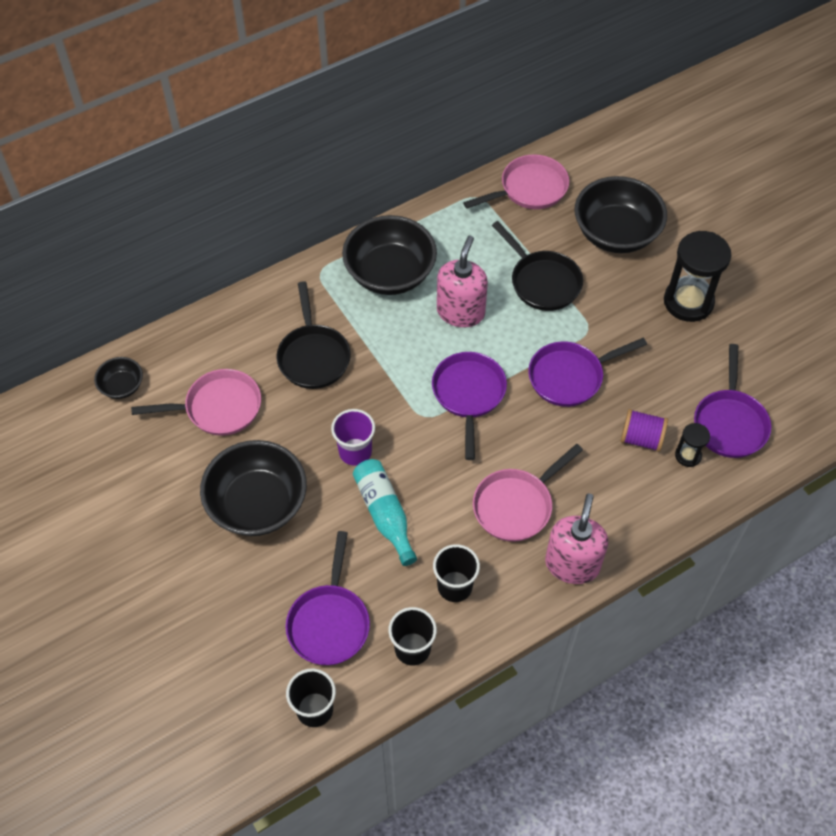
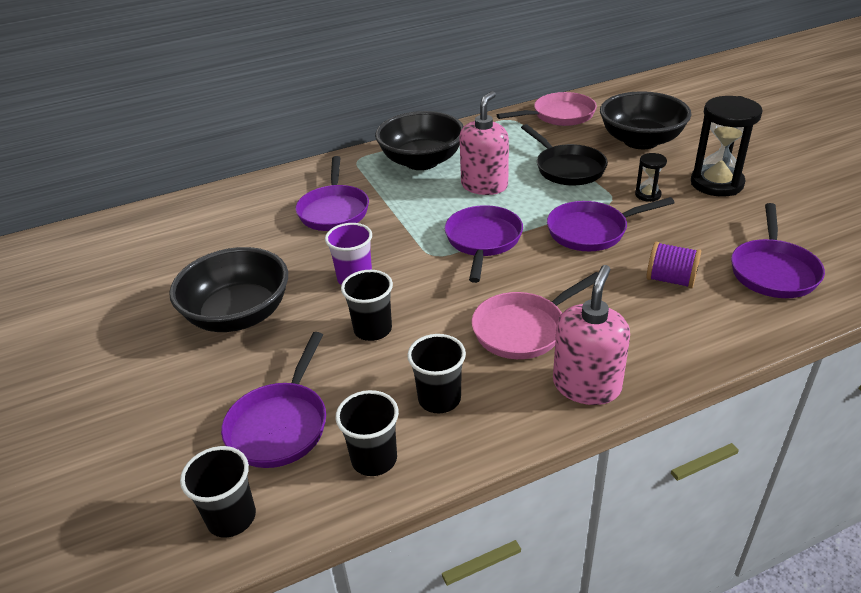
camera: 10 degrees right, 20 degrees down
black bowl [94,357,143,399] -> none
pink pan [131,369,261,436] -> none
black pan [277,281,351,389] -> purple pan [296,156,369,231]
turquoise bottle [353,459,417,566] -> black cup [341,270,393,341]
black hourglass [675,423,710,467] -> black hourglass moved to [635,153,667,202]

